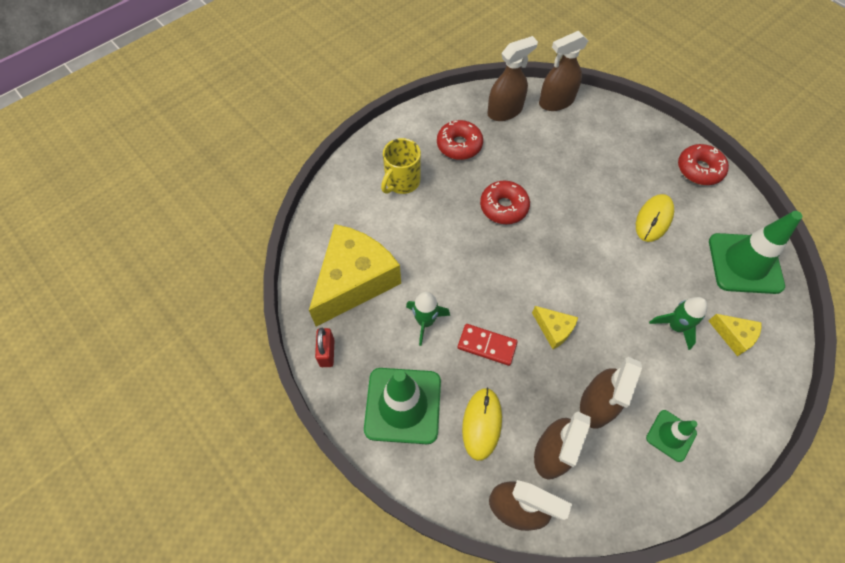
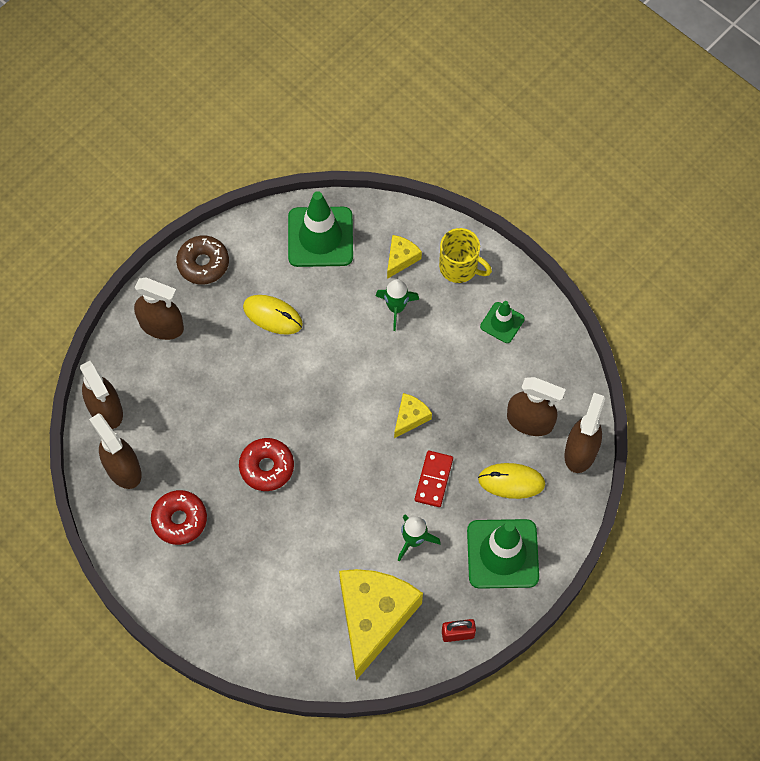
camera: 95 degrees left, 5 degrees up
yellow cheese [309,224,401,327] -> yellow cheese turned 75 degrees clockwise [339,569,423,680]
yellow mug [381,138,421,194] -> yellow mug moved to [439,228,492,283]
brown spray bottle [580,357,642,429] -> brown spray bottle moved to [134,278,184,340]
red donut [678,144,729,185] -> brown donut [176,236,229,284]

